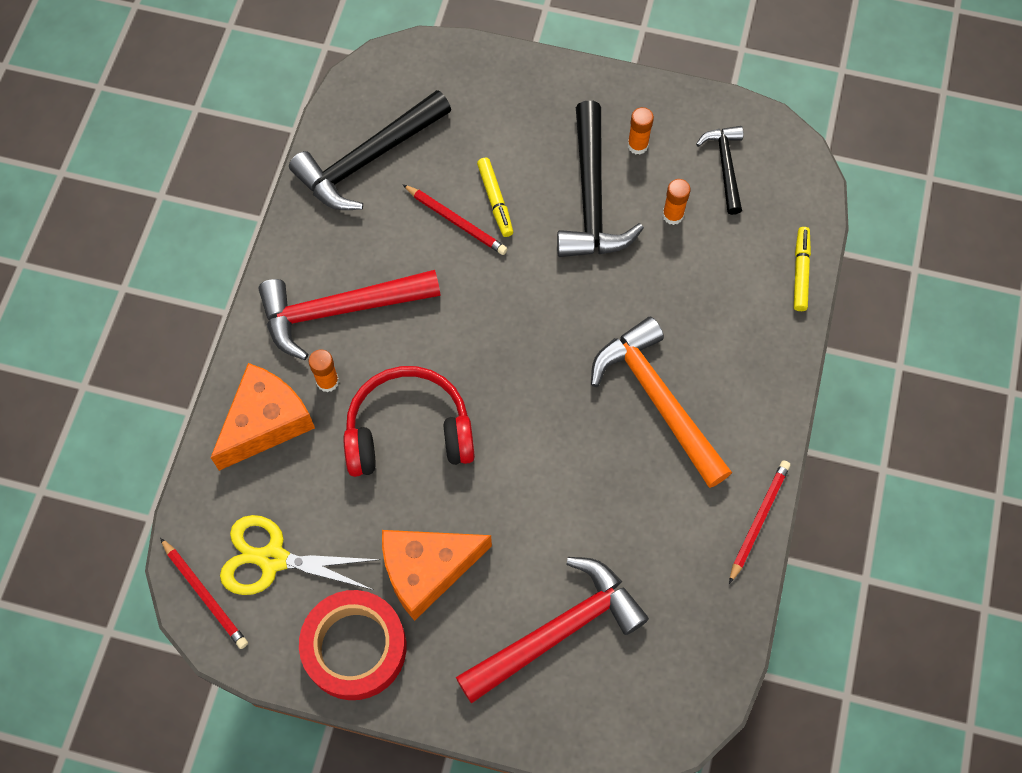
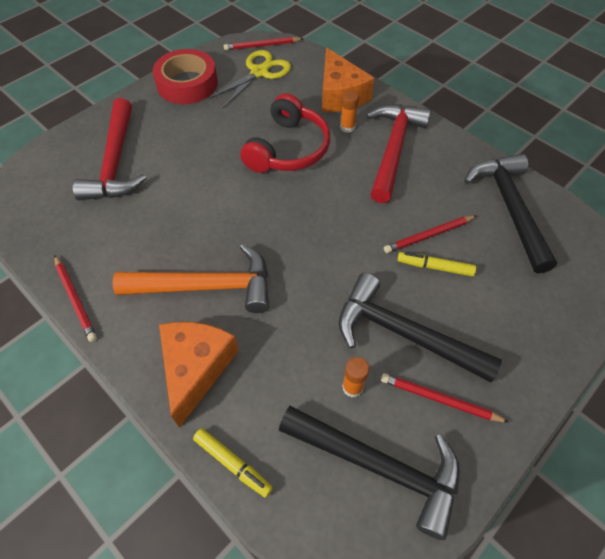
camera: 120 degrees right, 10 degrees down
orange cheese [382,530,492,621] -> orange cheese moved to [159,322,239,428]
orange glue stick [628,107,654,154] -> red pencil [381,373,509,423]
black hammer [696,126,743,215] -> black hammer [279,406,460,540], size x1.76

